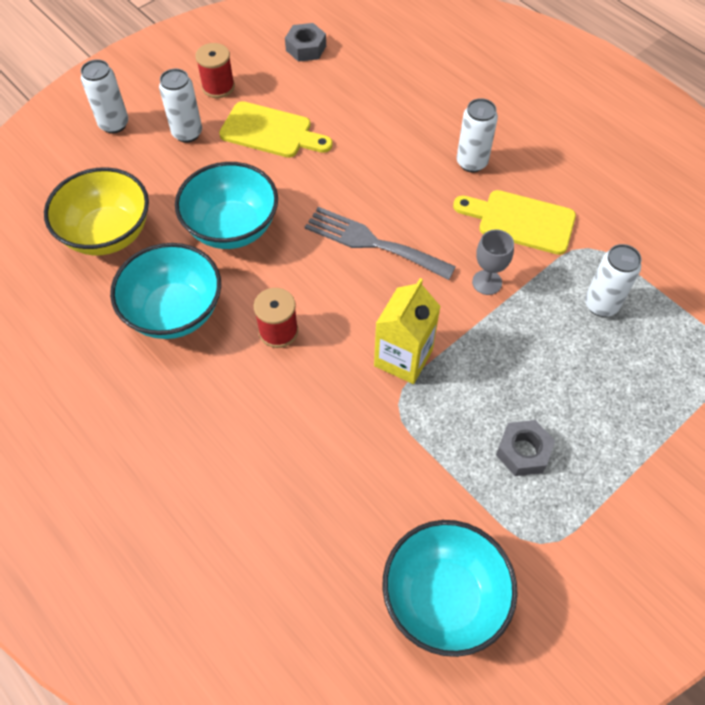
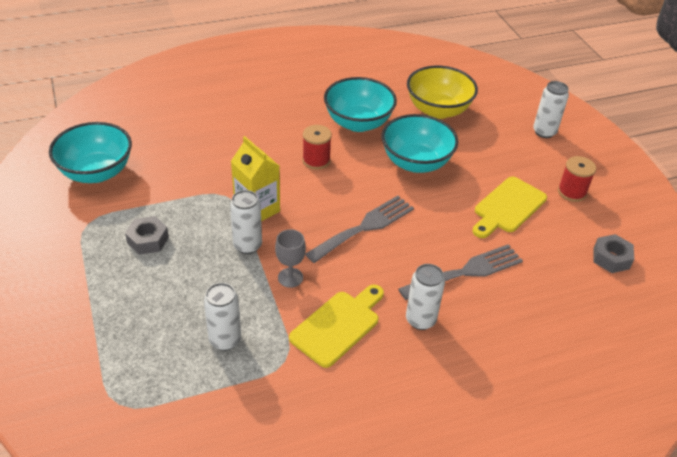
camera: 110 degrees right, 15 degrees down
white can [159,69,202,143] -> white can moved to [230,190,262,254]
none -> grey fork [398,244,523,300]

